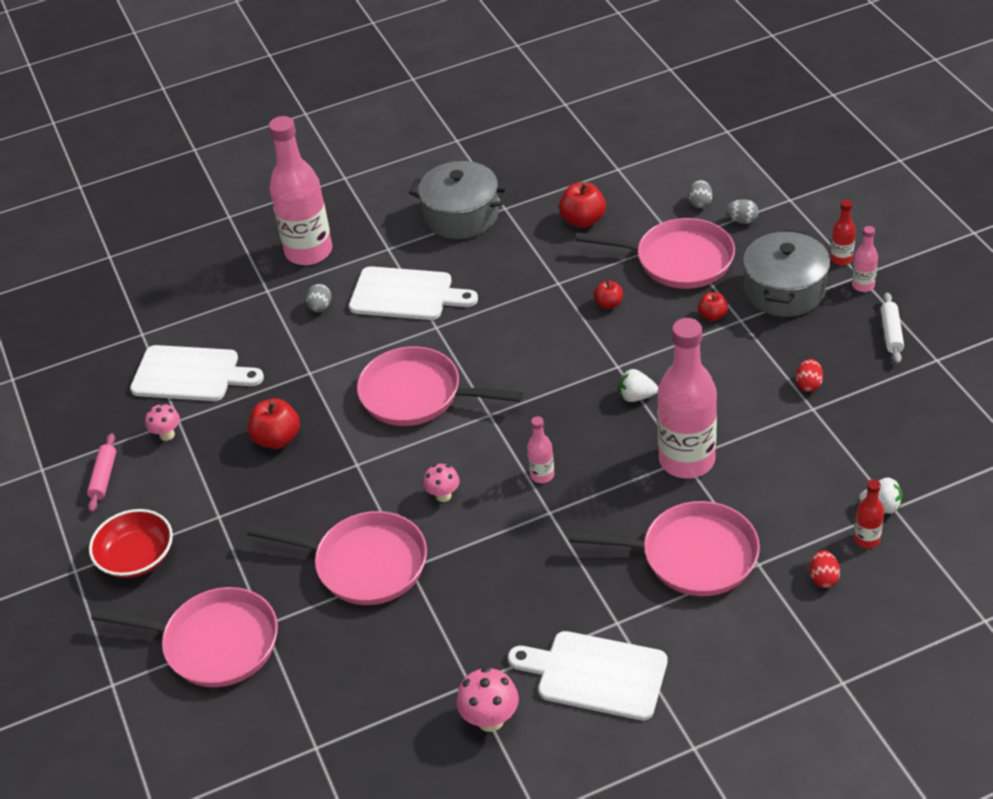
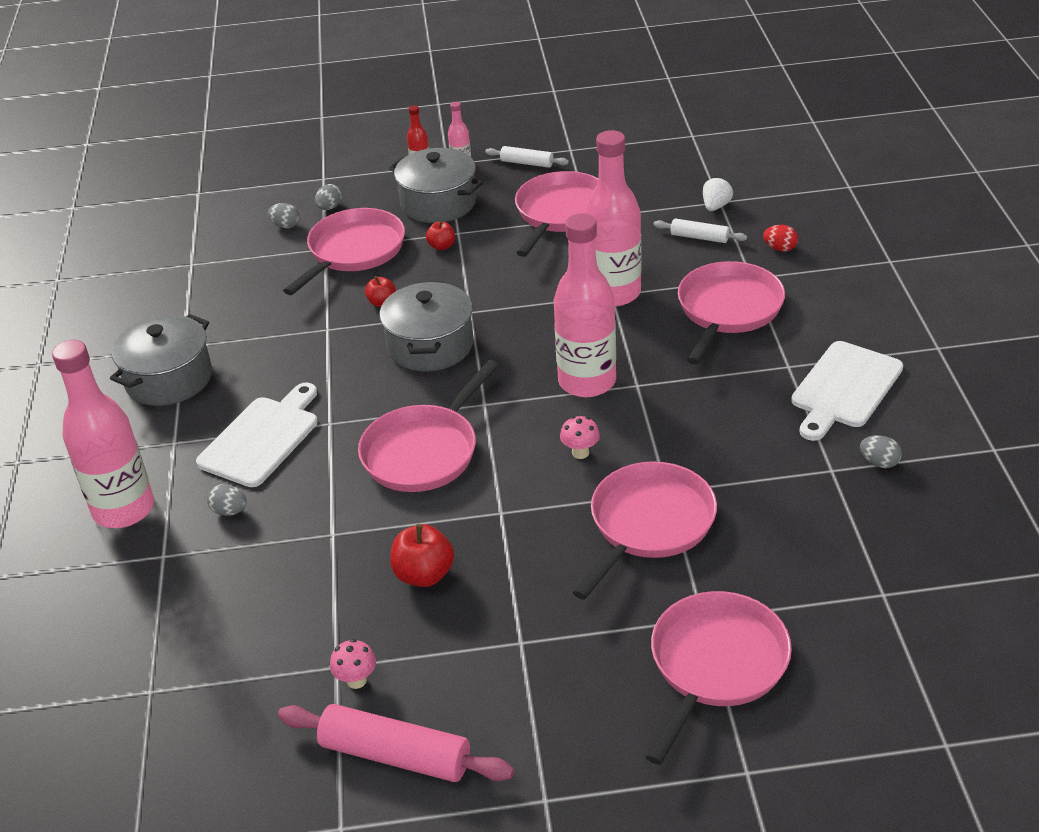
camera: 75 degrees left, 5 degrees down
pink rolling pin [87,433,116,512] -> pink rolling pin [278,704,514,782], size x1.81
red bowl [89,509,173,578] -> none
white cutting board [130,345,264,401] -> none
pink mushroom [456,667,519,732] -> grey egg [860,436,902,468]
pink bottle [527,416,555,483] -> pink bottle [554,213,616,397], size x2.29
red apple [559,182,606,228] -> none
white strawberry [619,369,658,402] -> none
red egg [796,359,823,392] -> pink pan [515,171,598,257]
red bottle [854,479,884,548] -> none
none -> grey pot [380,281,473,372]
none -> white rolling pin [653,218,747,243]

